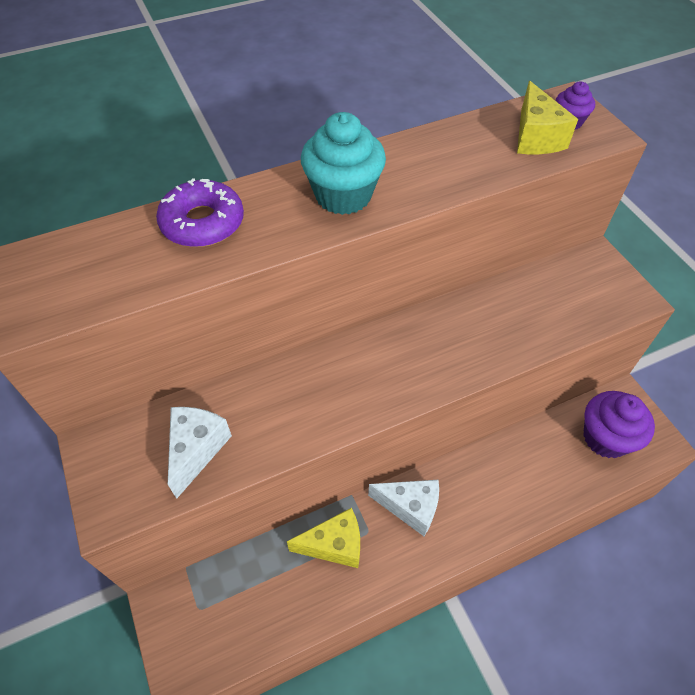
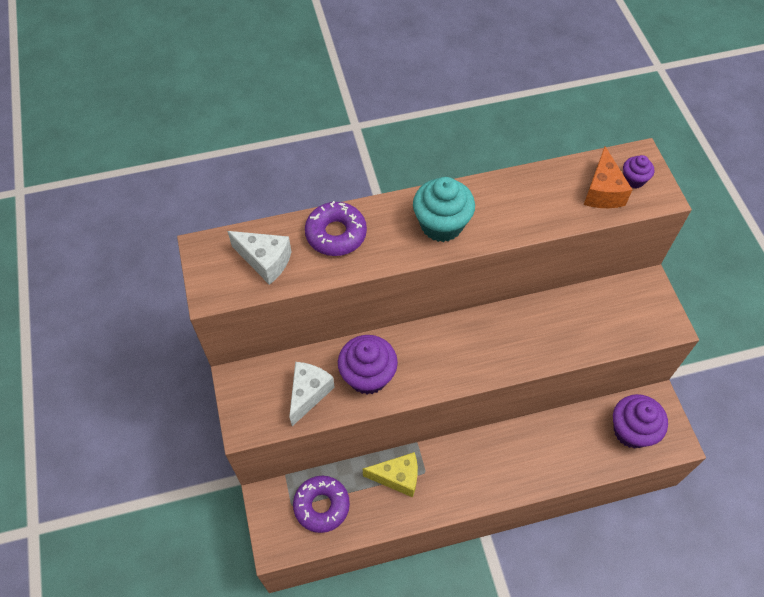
camera: 10 degrees right, 5 degrees up
white cheese [368,480,439,536] -> white cheese moved to [227,231,292,285]
yellow cheese [517,81,578,154] -> orange cheese [584,146,632,208]
none -> purple donut [293,476,350,533]
none -> purple cupcake [338,335,398,394]

